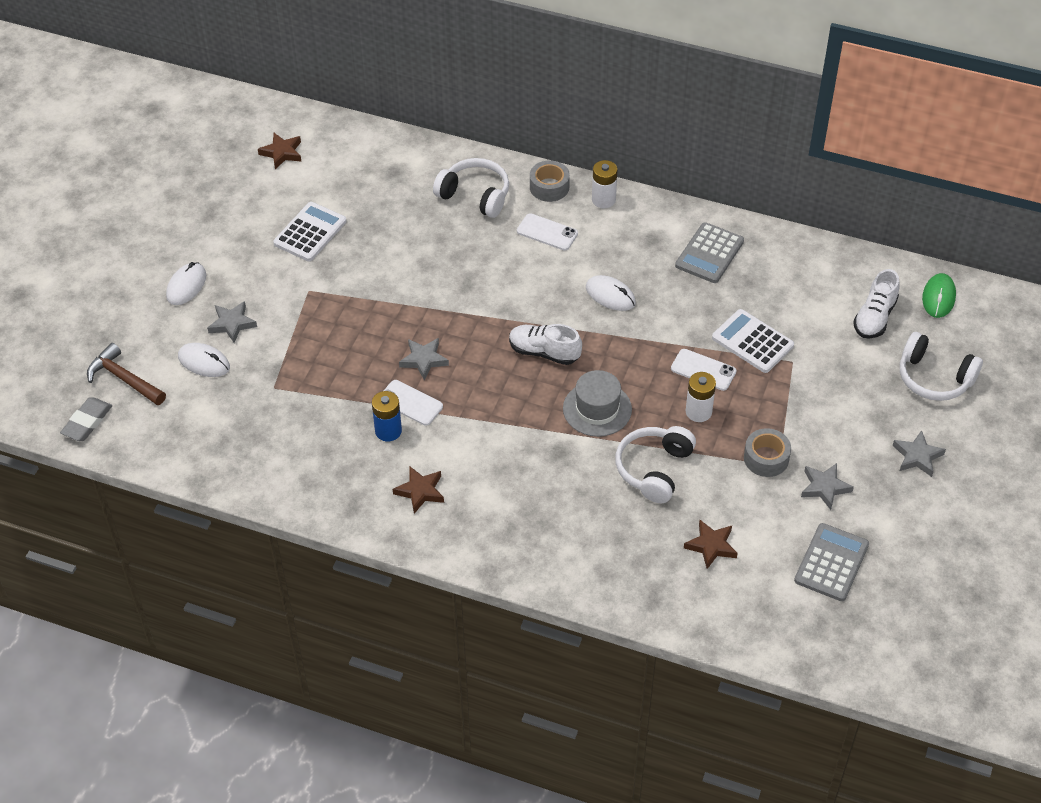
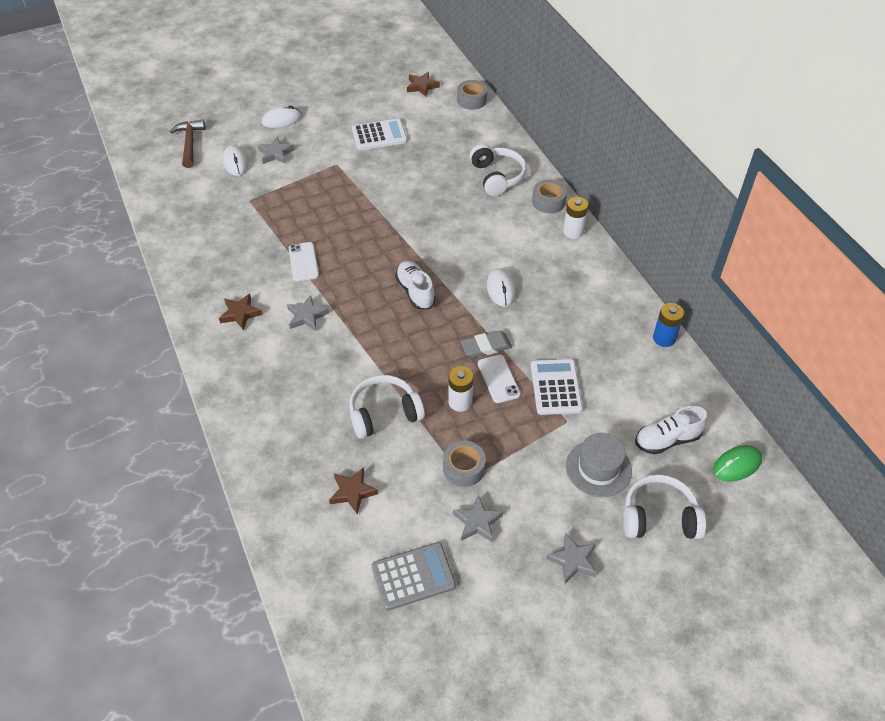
camera: 45 degrees right, 0 degrees up
grey eraser [60,397,112,441] -> grey eraser moved to [461,331,512,358]
blue battery [372,391,402,442] -> blue battery moved to [653,303,684,347]
grey star [399,338,449,380] -> grey star moved to [287,295,329,331]
white phone [517,213,578,251] -> none
grey hat [563,370,632,437] -> grey hat moved to [566,433,632,497]
grey calculator [675,222,744,283] -> none
white headphones [900,332,983,401] -> white headphones turned 105 degrees clockwise [623,474,706,539]
none -> grey tape [457,80,487,110]

